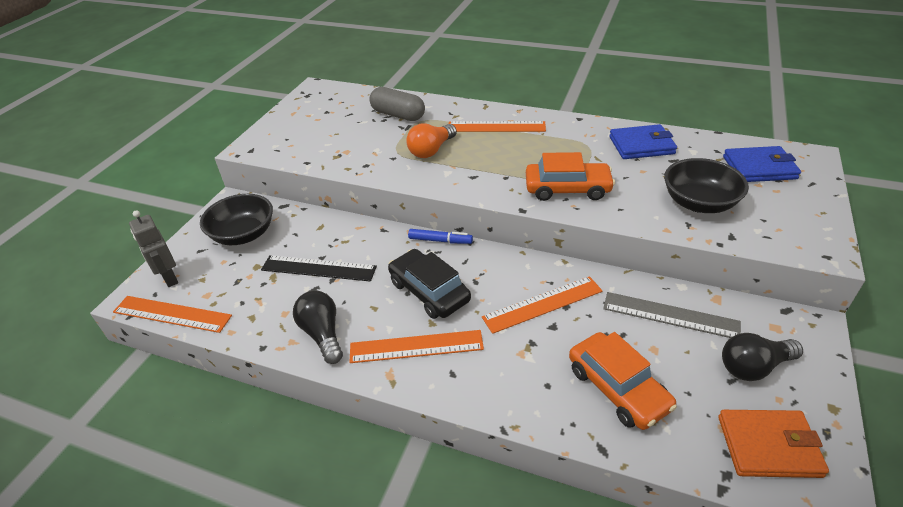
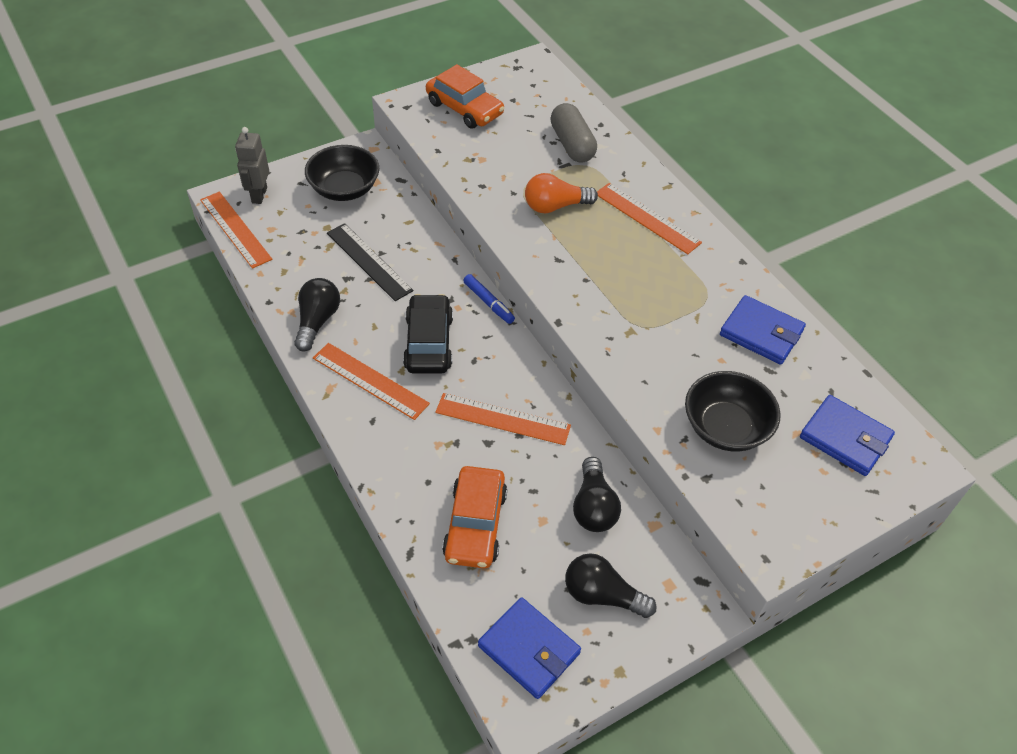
camera: 35 degrees right, 10 degrees up
orange car [526,152,615,201] -> orange car moved to [426,64,504,129]
grey ruler [603,292,741,338] -> black light bulb [573,457,621,532]
orange wallet [718,410,829,478] -> blue wallet [478,597,581,699]

